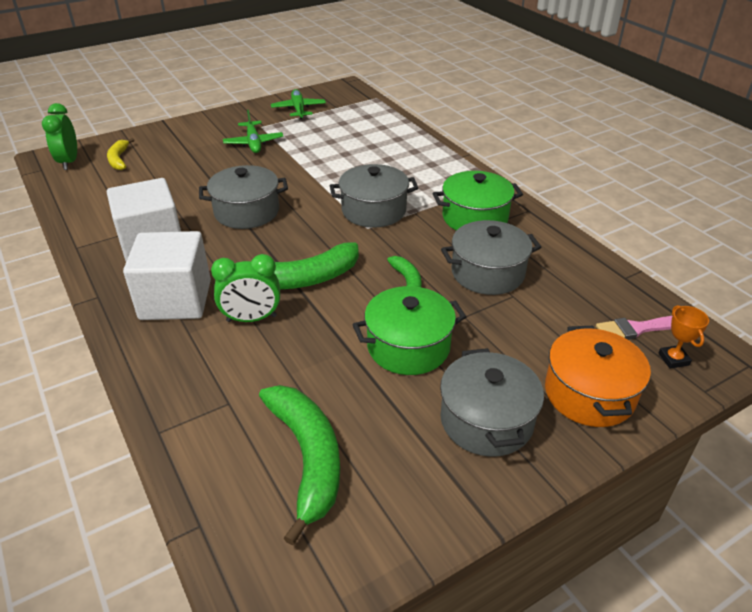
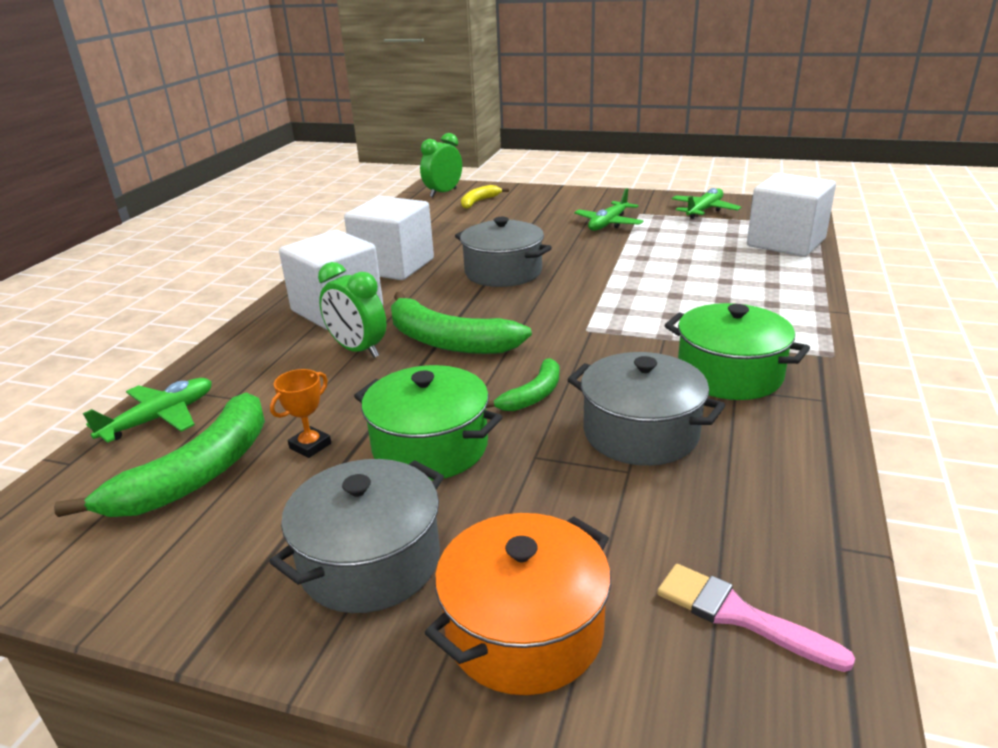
camera: 50 degrees right, 10 degrees down
grey pot [330,164,418,228] -> none
orange trophy [658,305,709,369] -> orange trophy moved to [270,369,331,458]
none -> green plane [83,378,212,443]
none -> white cube [747,173,836,257]

